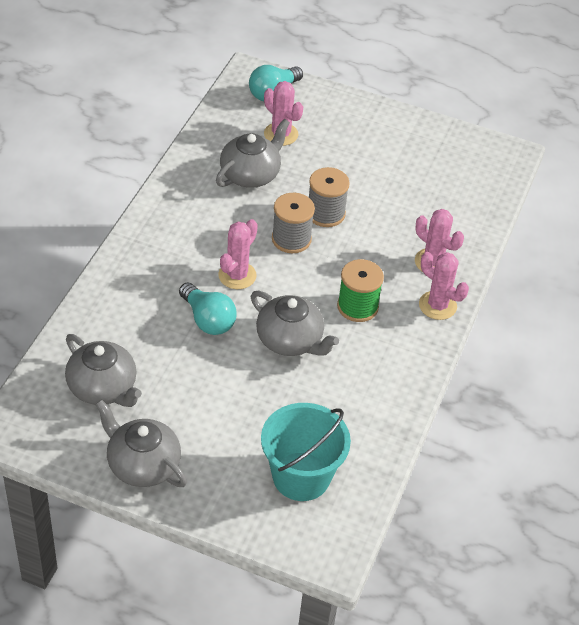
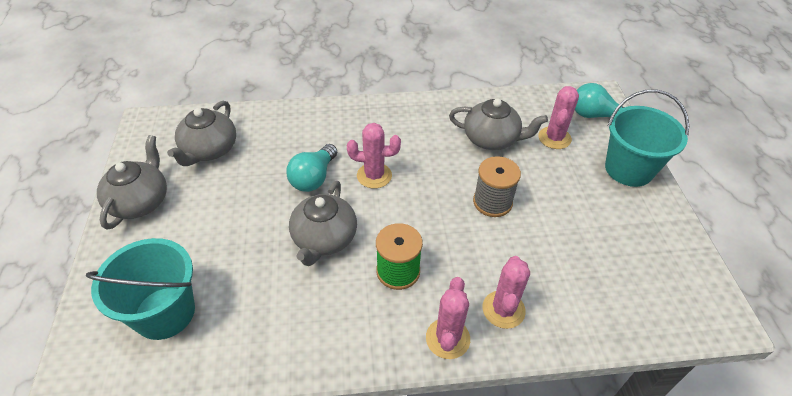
camera: 65 degrees right, 0 degrees up
grey spool [272,193,315,253] -> none
none -> turquoise bucket [605,90,689,187]

